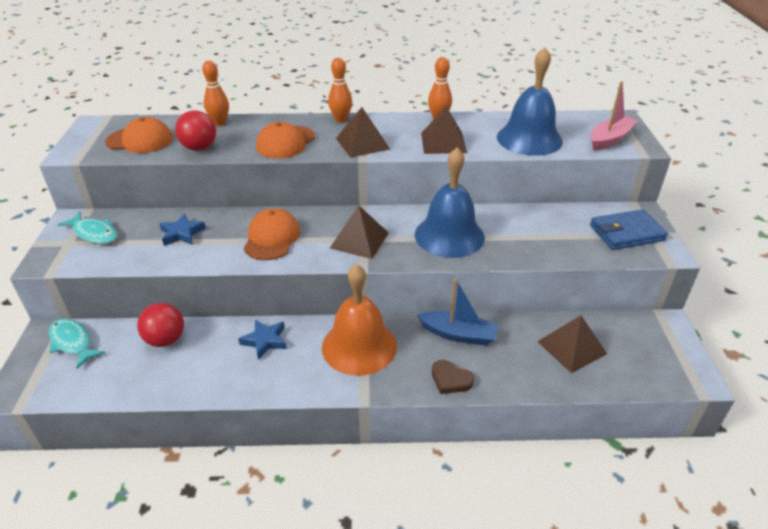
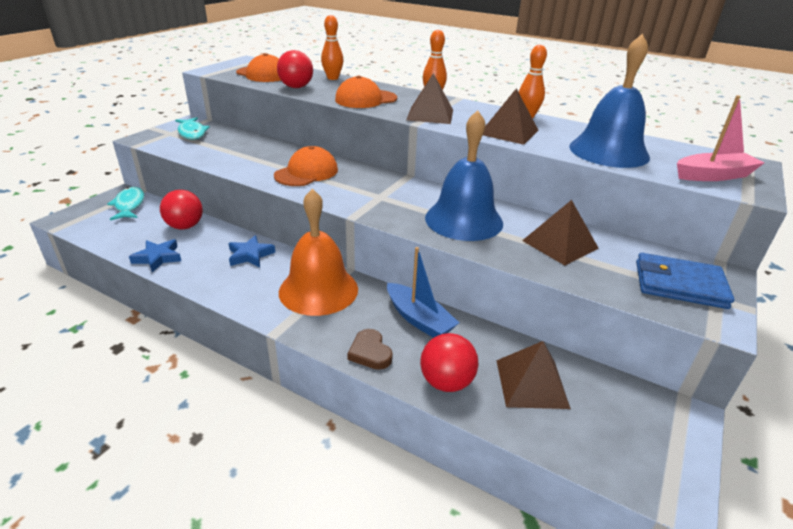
camera: 30 degrees right, 5 degrees down
blue star [159,214,206,246] -> blue star moved to [129,239,181,272]
brown pyramid [330,205,389,259] -> brown pyramid moved to [522,200,599,265]
none -> red ball [420,333,479,392]

